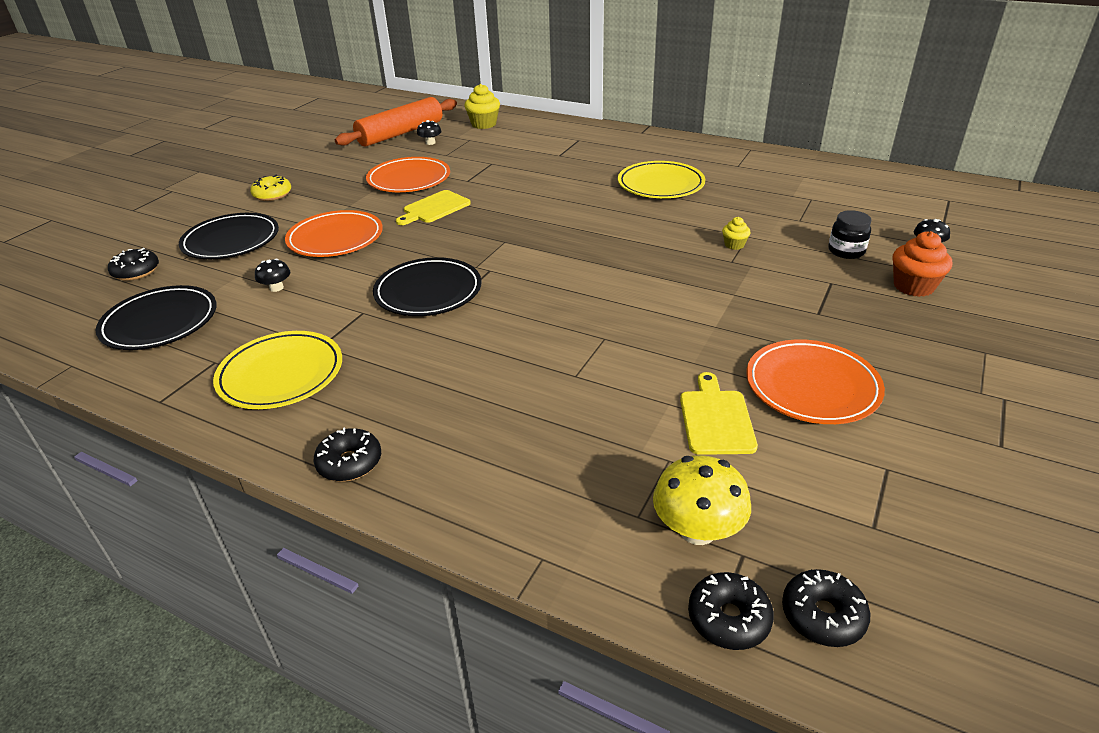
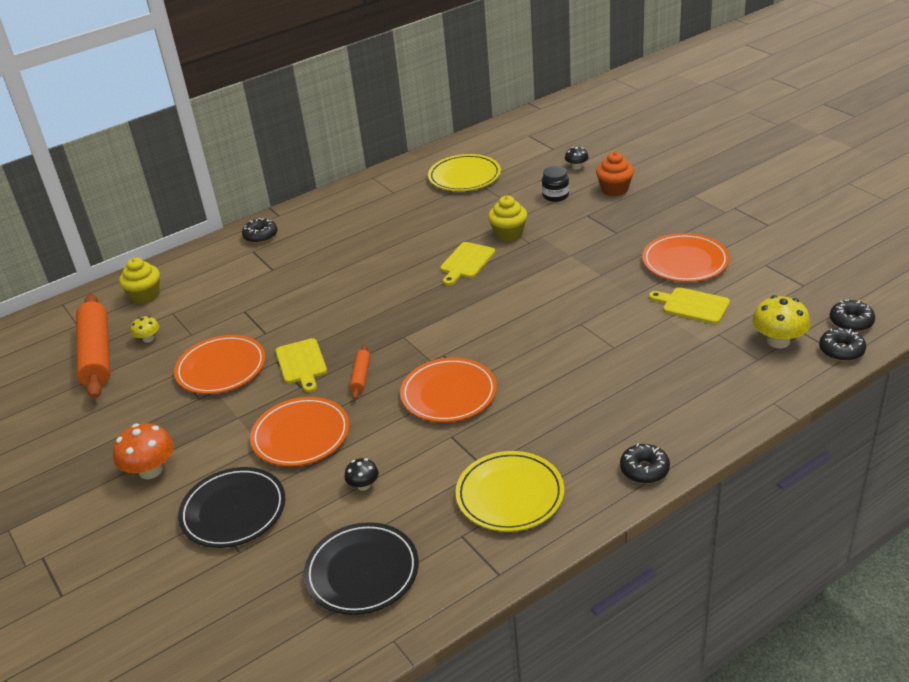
camera: 60 degrees left, 0 degrees up
black donut [108,248,159,281] -> black donut moved to [242,218,277,243]
yellow donut [250,175,291,201] -> orange mushroom [113,423,174,479]
black plate [373,257,481,316] -> orange plate [400,358,497,422]
black mushroom [417,120,442,145] -> yellow mushroom [131,316,159,343]
yellow plate [618,161,705,198] -> yellow plate moved to [428,154,501,191]
yellow cupcake [722,217,751,250] -> yellow cupcake [488,196,527,242], size x1.79
none -> orange rolling pin [350,345,370,399]
none -> yellow cutting board [440,242,495,285]

